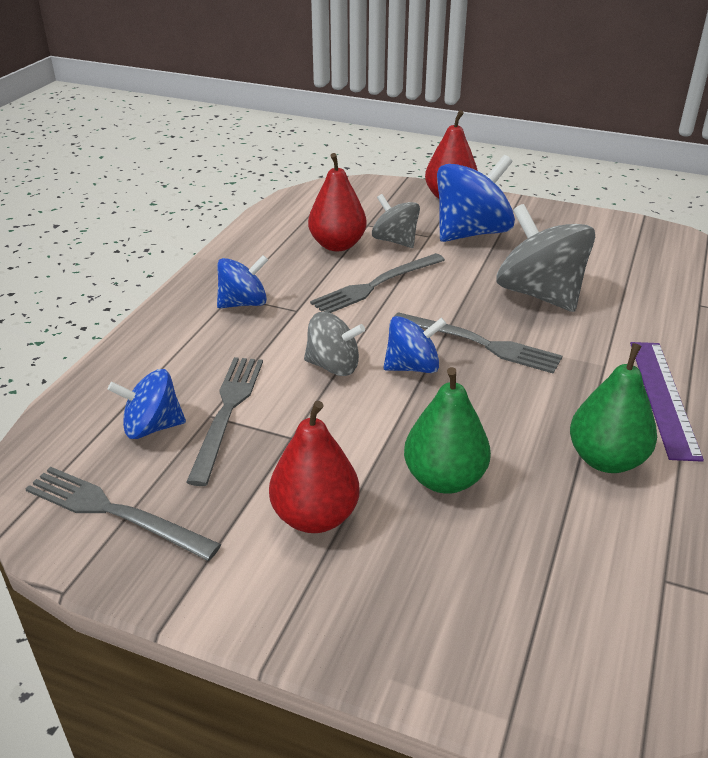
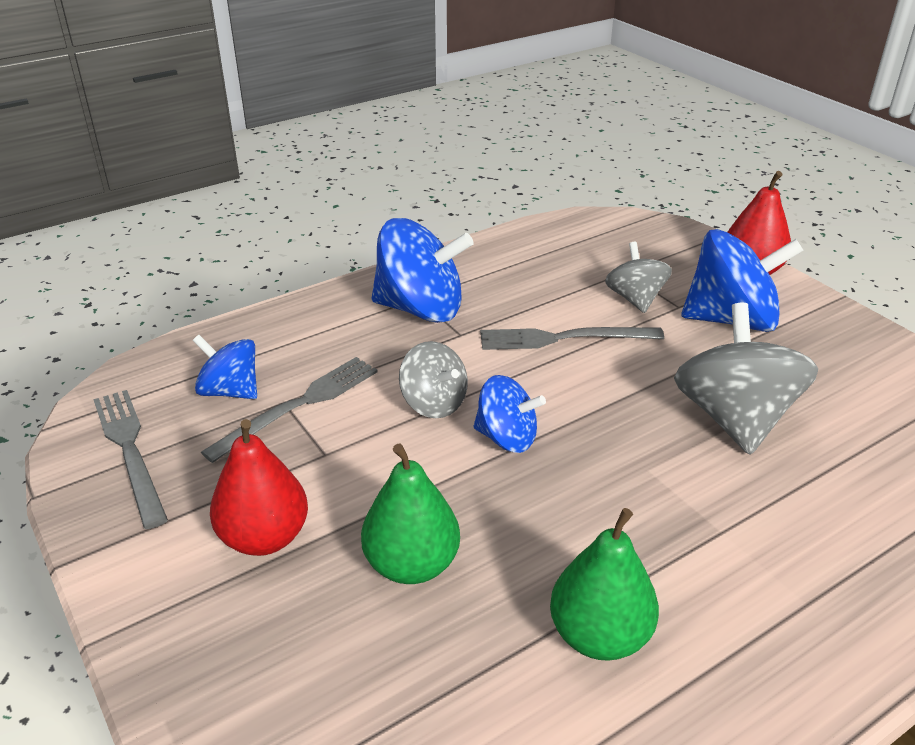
camera: 35 degrees right, 0 degrees up
blue spinning top [217,255,268,308] -> blue spinning top [372,218,474,323], size x1.71
red pear [308,153,367,251] -> none
grey fork [394,312,562,374] -> none
purple ruler [630,342,704,462] -> none

